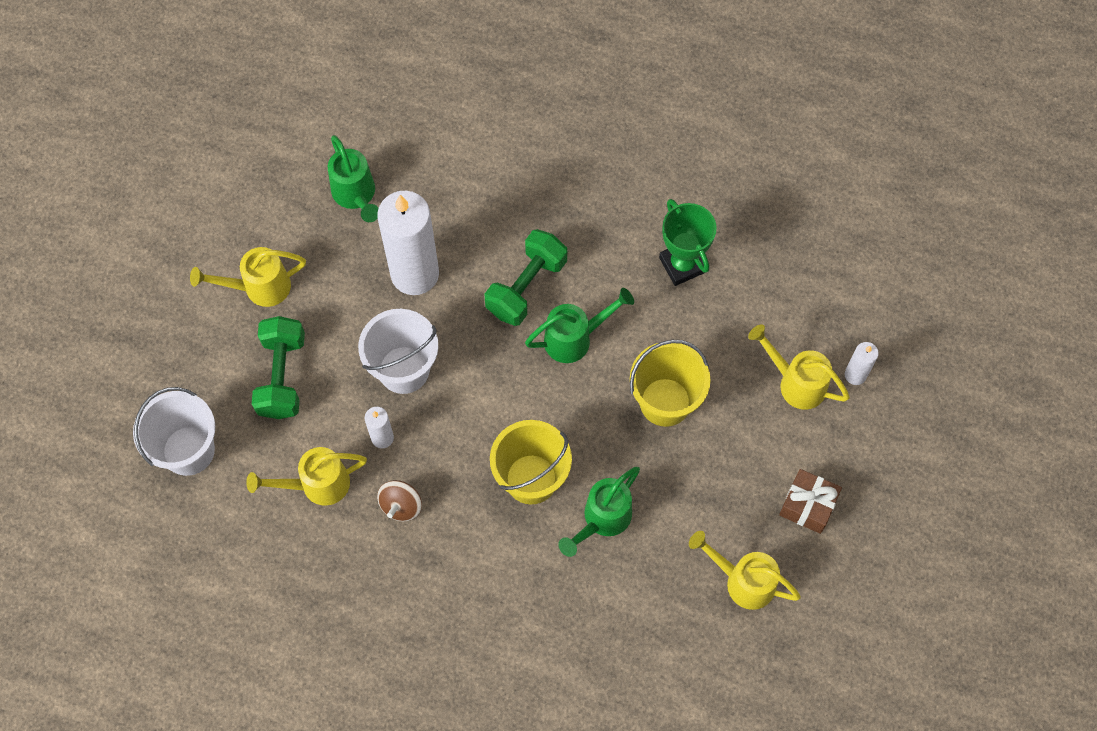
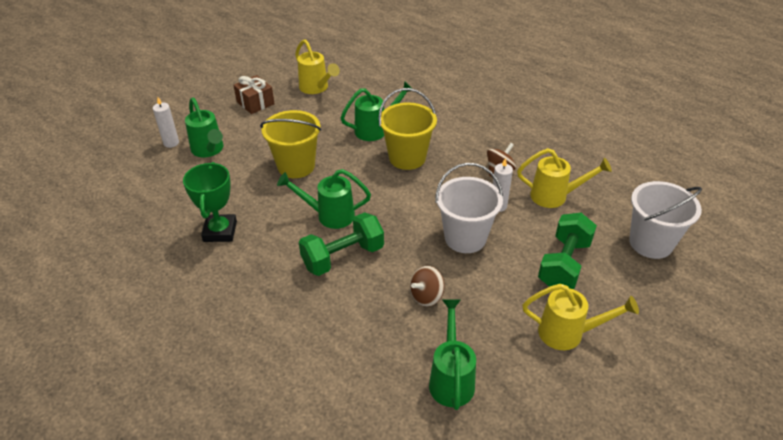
camera: 155 degrees left, 25 degrees down
white candle [377,191,439,295] -> brown spinning top [410,266,445,307]
yellow watering can [748,324,850,410] -> green watering can [185,98,223,157]

